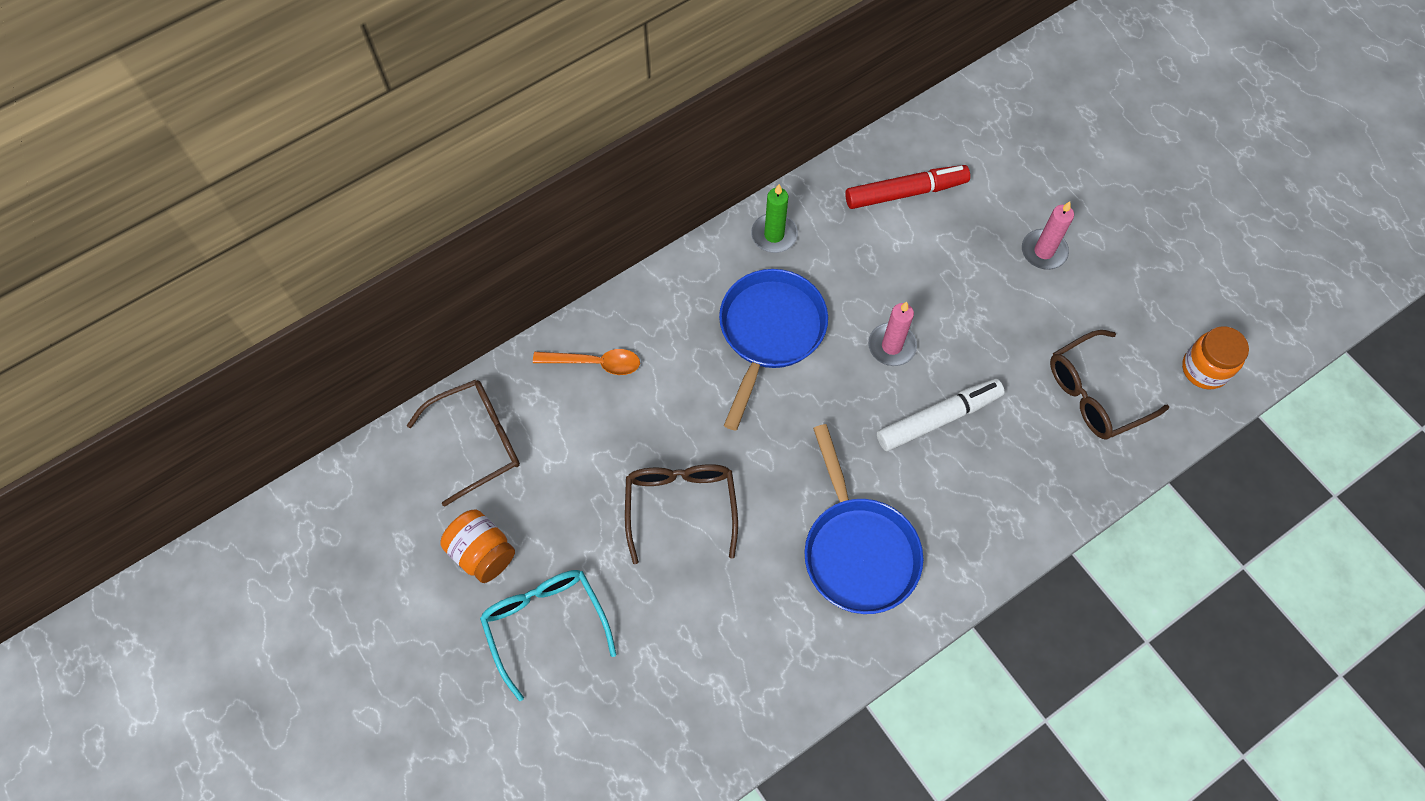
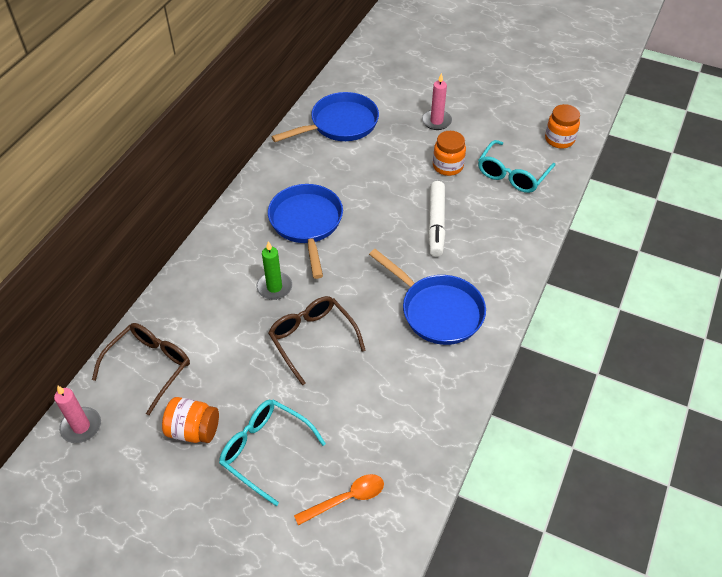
camera: 30 degrees left, 15 degrees down
orange spoon [533,349,640,375] -> orange spoon moved to [294,474,384,525]
green candle [751,184,798,253] -> green candle moved to [256,241,292,300]
red marker [845,165,970,209] -> blue pan [271,92,379,142]
pink candle [868,302,917,366] -> pink candle moved to [54,386,101,443]
white marker [877,378,1005,451] -> white marker turned 150 degrees clockwise [428,181,445,257]
brown glasses [1050,330,1169,440] -> turquoise glasses [478,140,555,193]
none -> orange jar [433,131,466,176]

